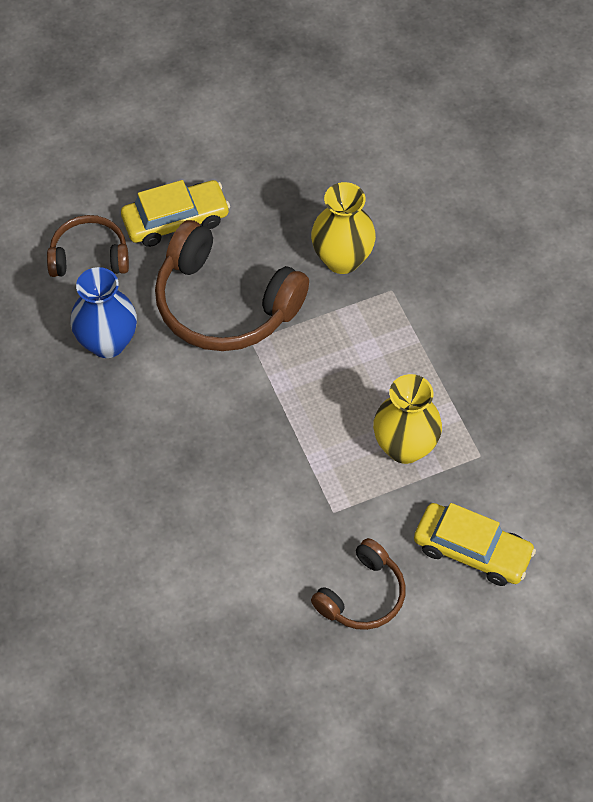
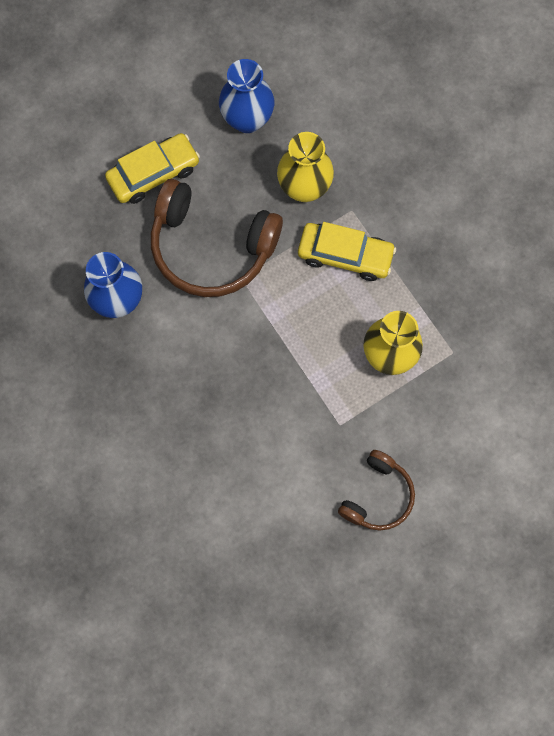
camera: 10 degrees left, 15 degrees up
brown headphones [47,215,129,277] -> none
yellow car [414,503,536,586] -> yellow car moved to [298,222,396,281]
none -> blue vase [219,59,274,133]

